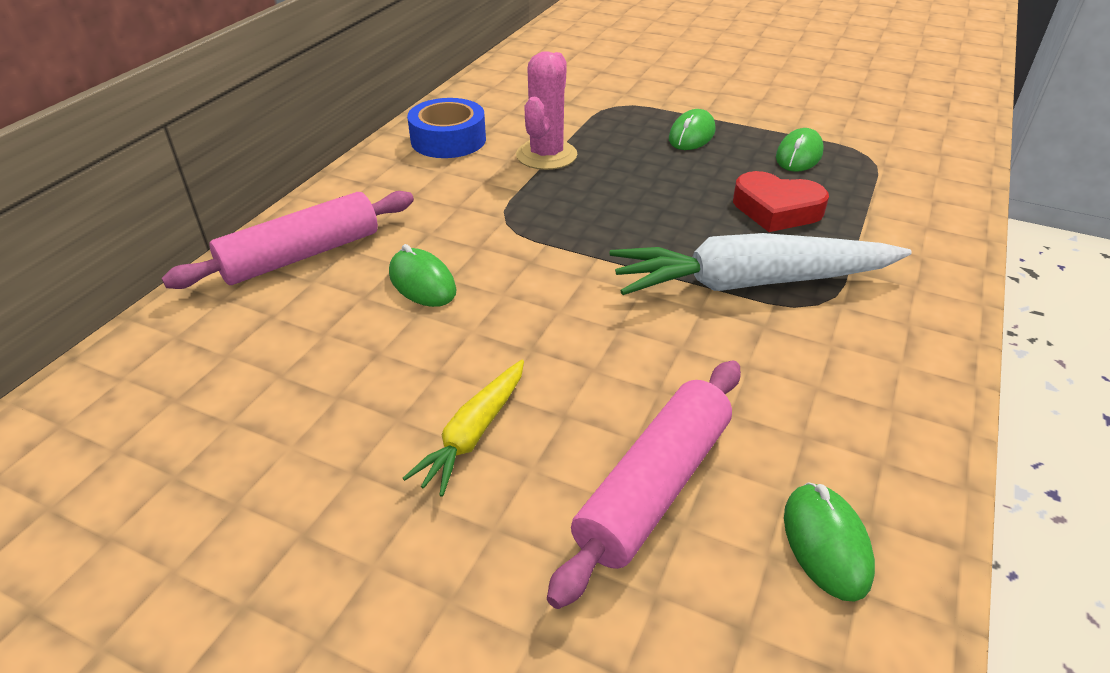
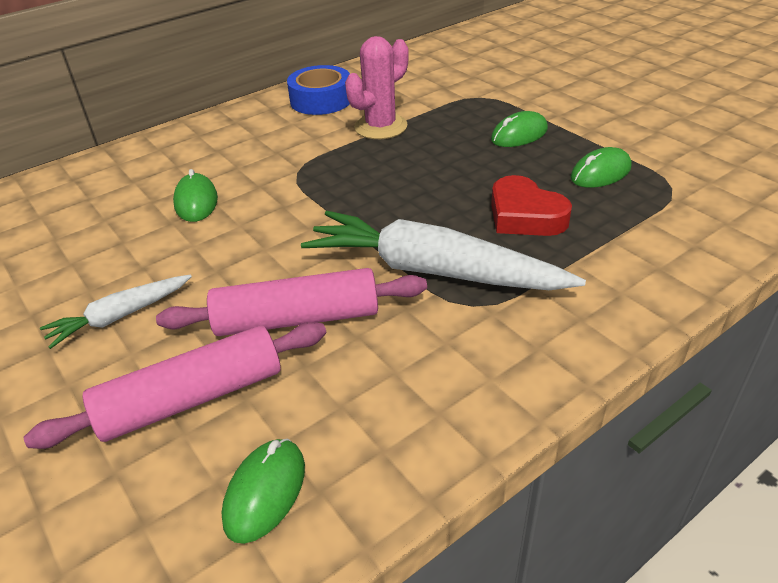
camera: 30 degrees right, 0 degrees up
pink rolling pin [162,191,414,289] -> pink rolling pin moved to [156,268,427,336]
yellow carrot [403,360,524,497] -> white carrot [40,274,192,349]

